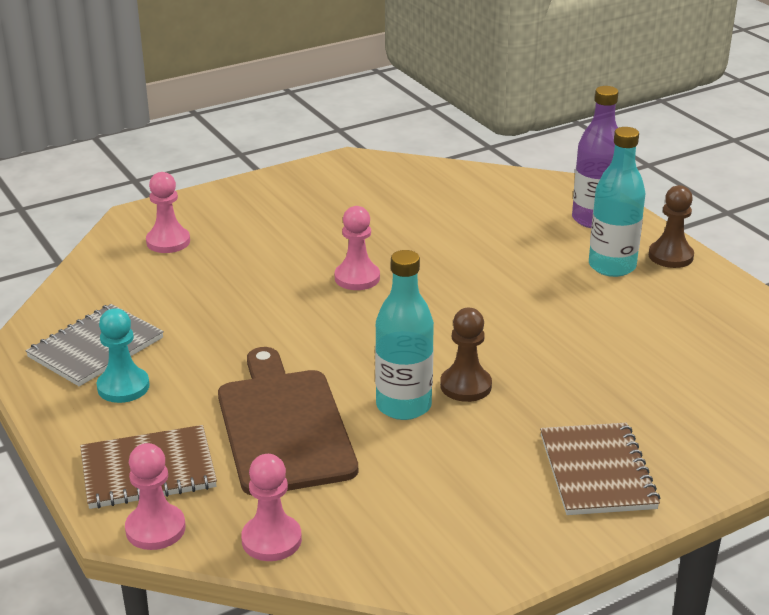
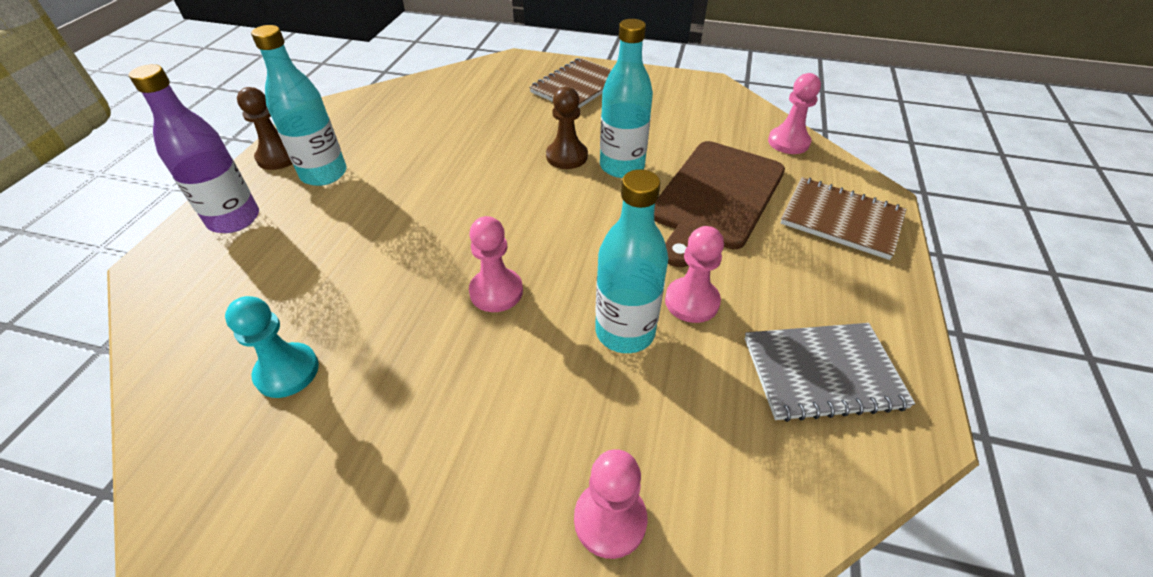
camera: 135 degrees left, 15 degrees up
turquoise pawn [97,309,150,403] -> turquoise pawn moved to [225,296,319,398]
pink pawn [125,443,185,550] -> pink pawn moved to [665,226,724,323]
none -> turquoise bottle [595,169,669,353]

